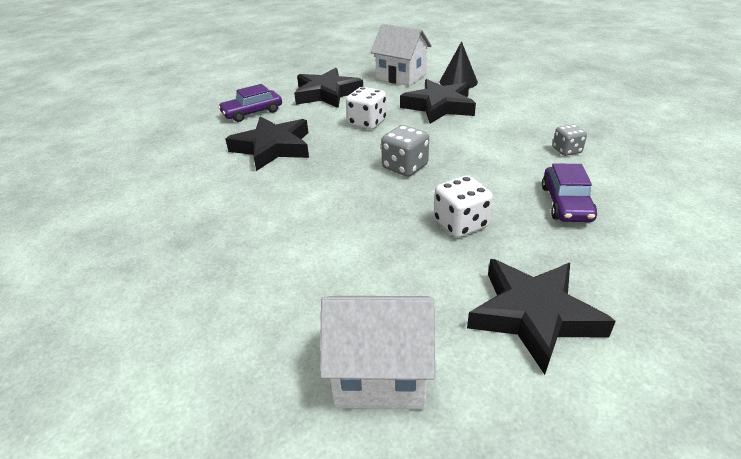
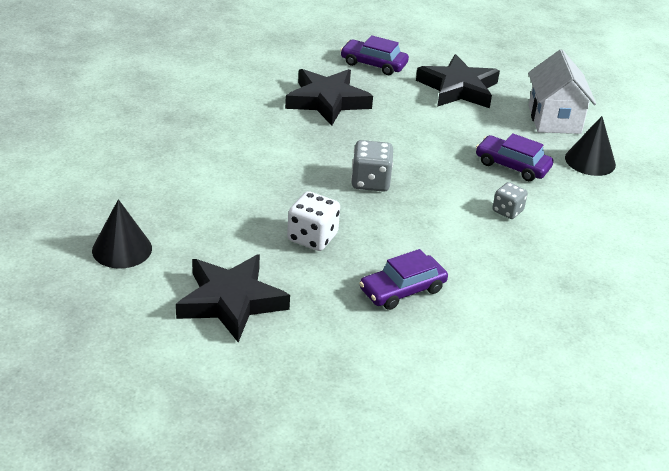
camera: 50 degrees right, 0 degrees up
white house [320,296,435,409] -> black cone [92,199,152,269]
white dice [346,87,387,130] -> none
black star [400,79,476,124] -> purple car [476,133,553,181]
grey dice [552,124,587,156] -> grey dice moved to [492,182,528,219]

